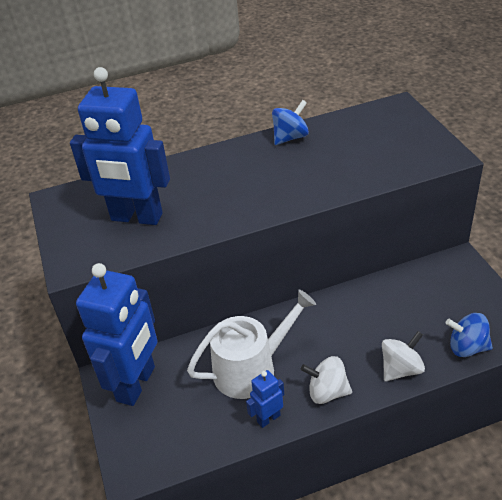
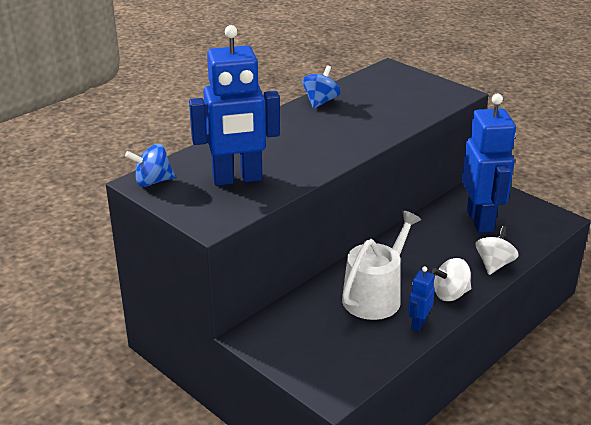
camera: 30 degrees left, 10 degrees down
blue robot [76,263,158,406] -> blue robot moved to [462,94,516,233]
blue spinning top [446,313,493,357] -> blue spinning top moved to [125,144,176,187]

